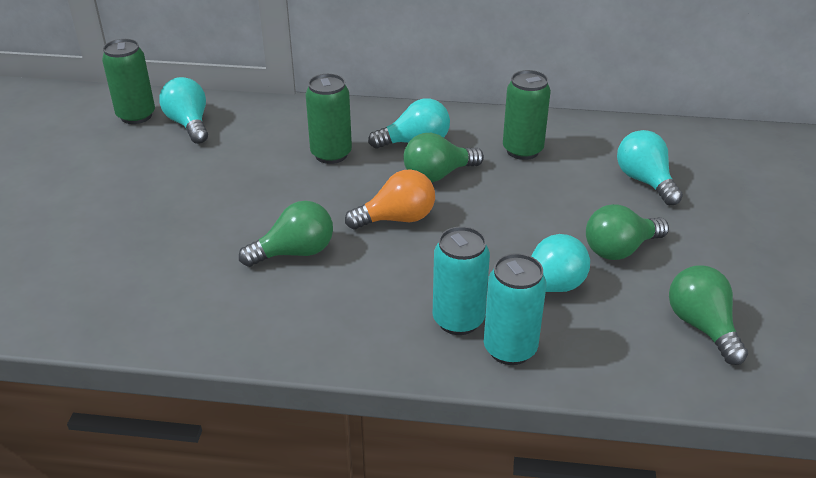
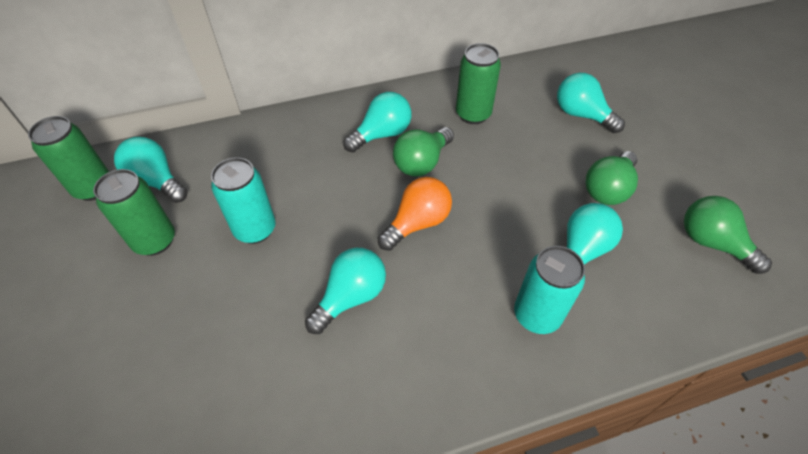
camera: 25 degrees left, 15 degrees up
green light bulb [239,201,333,267] -> turquoise light bulb [305,248,386,334]
green can [305,74,352,164] -> green can moved to [93,169,175,256]
turquoise can [484,253,546,365] -> turquoise can moved to [211,157,276,244]

